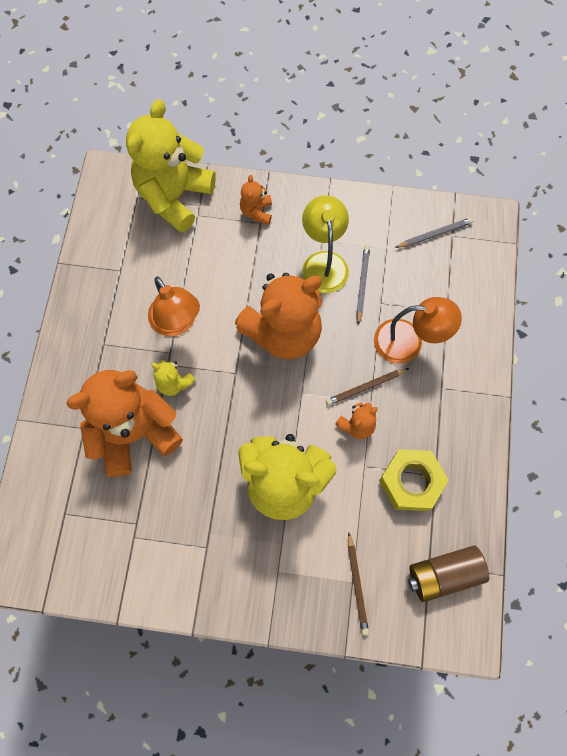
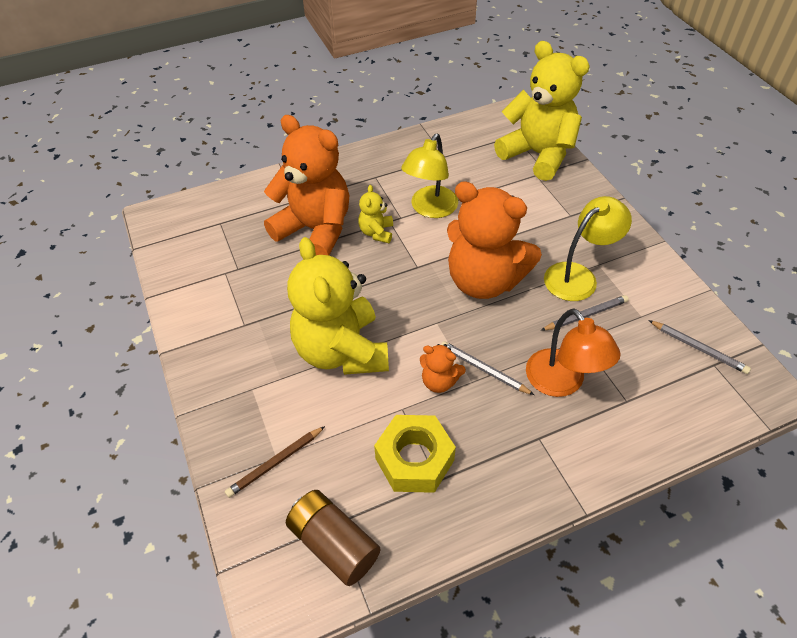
camera: 60 degrees right, 20 degrees down
yellow teddy bear [126,99,216,233] -> yellow teddy bear turned 45 degrees clockwise [494,41,590,181]
orange lamp [148,276,200,336] -> yellow lamp [401,134,458,218]
orange teddy bear [240,175,272,225] -> none
brown pencil [326,368,409,406] -> grey pencil [441,341,534,395]

